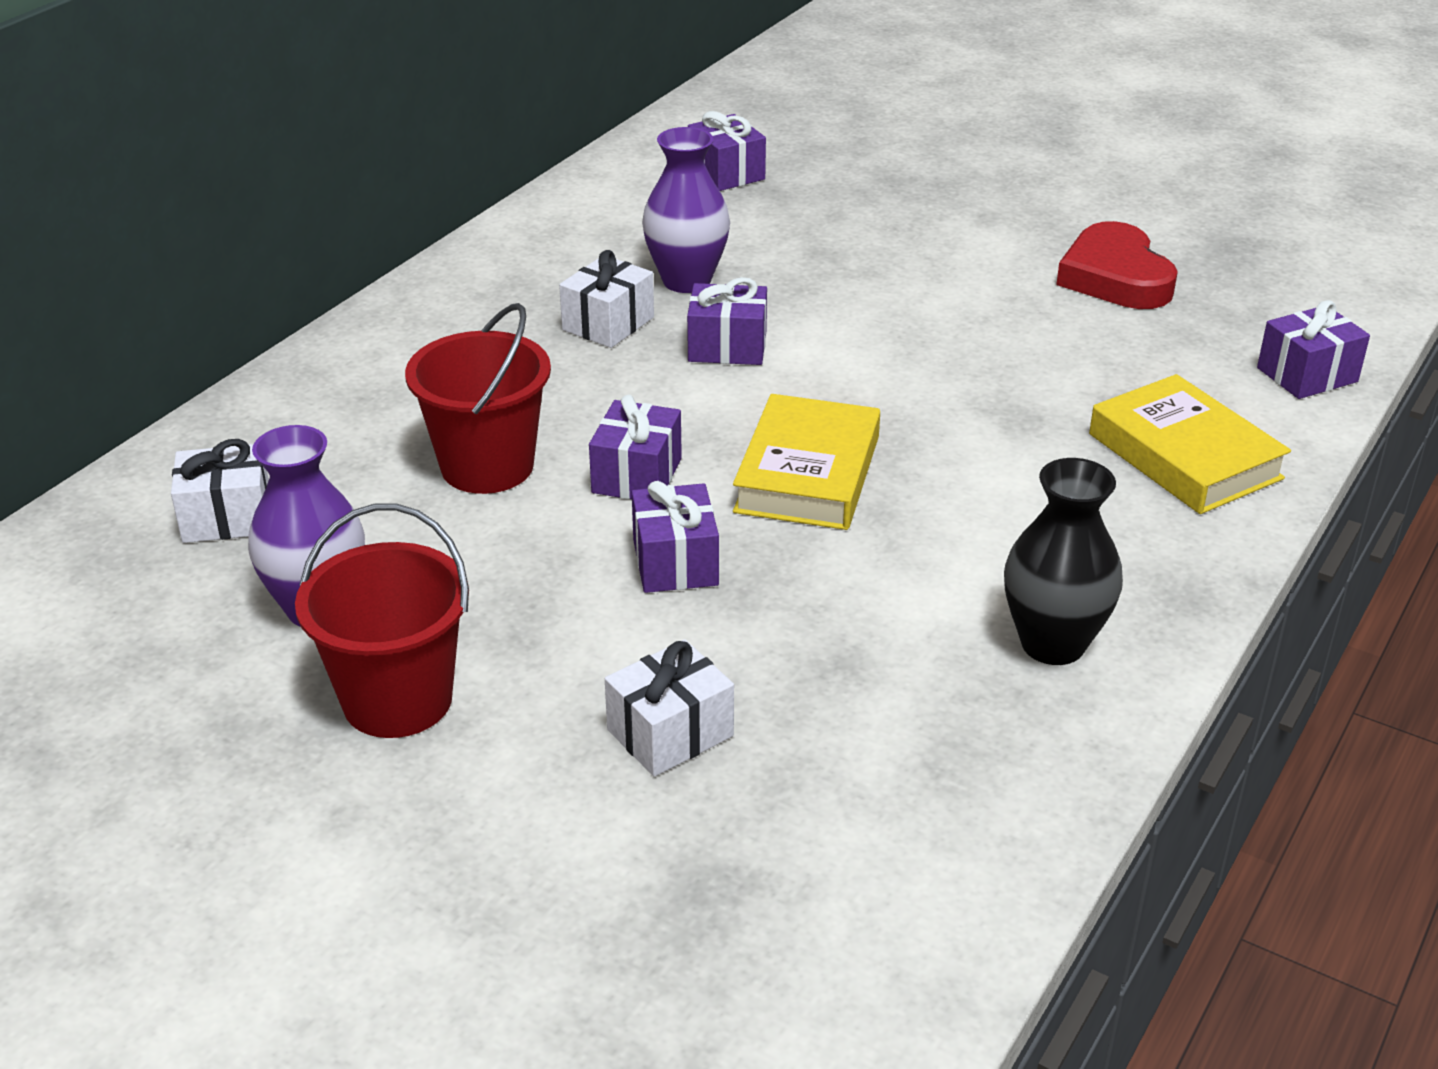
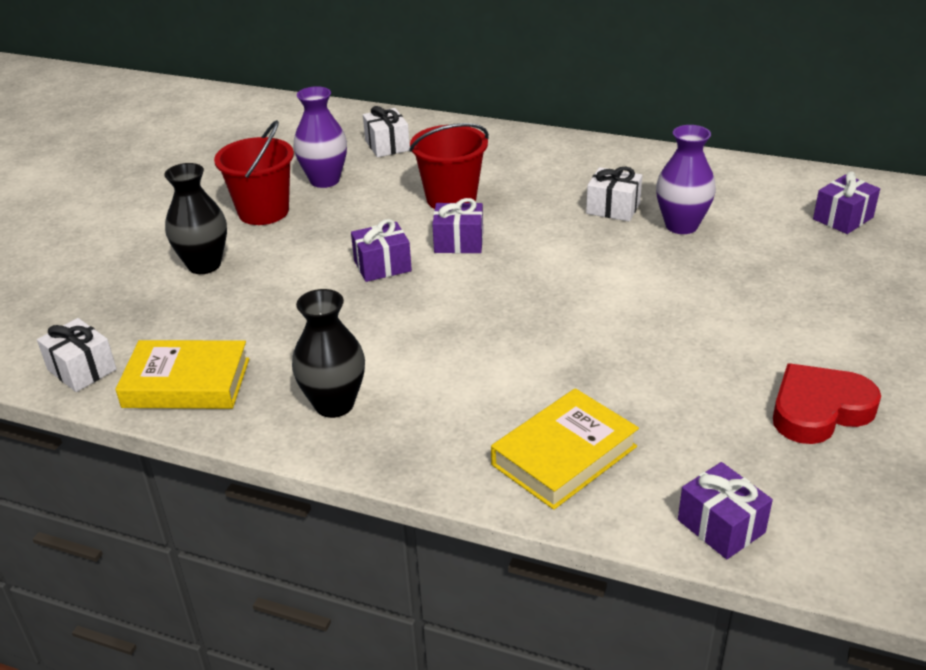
camera: 80 degrees right, 0 degrees up
white gift [605,639,734,777] -> white gift moved to [37,318,117,392]
purple gift [687,277,767,365] -> none
yellow book [733,394,880,530] -> yellow book moved to [115,340,249,409]
none -> black vase [164,163,227,274]

